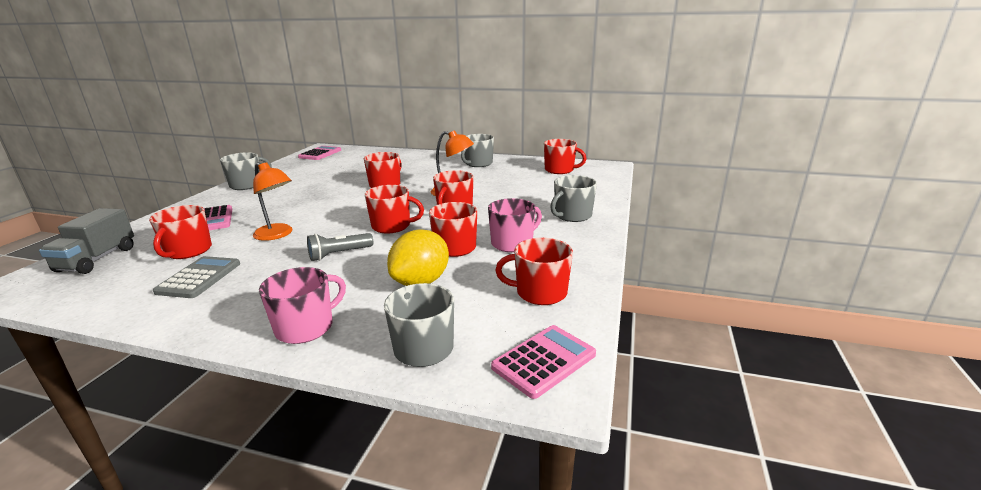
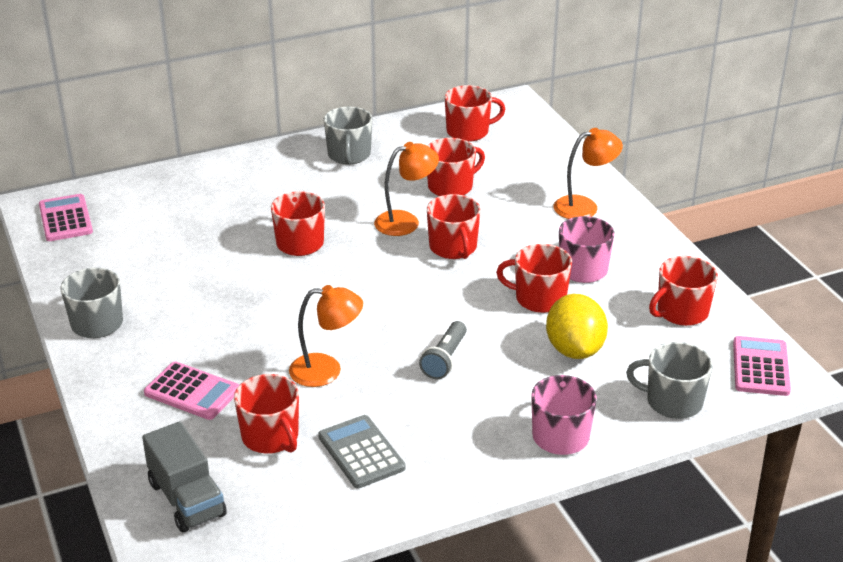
camera: 40 degrees left, 10 degrees up
red mug [365,185,424,234] -> red mug moved to [427,138,485,196]
grey mug [550,175,597,222] -> orange lamp [554,128,623,219]

